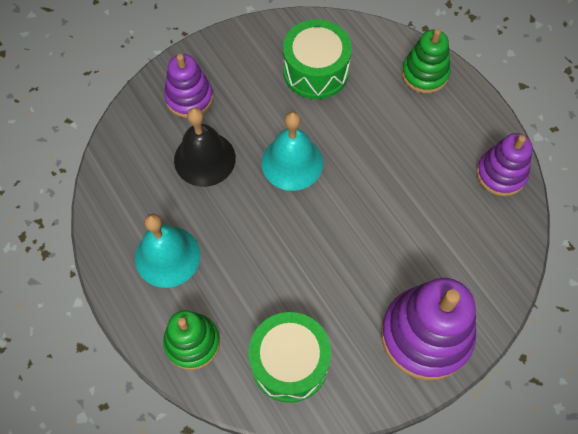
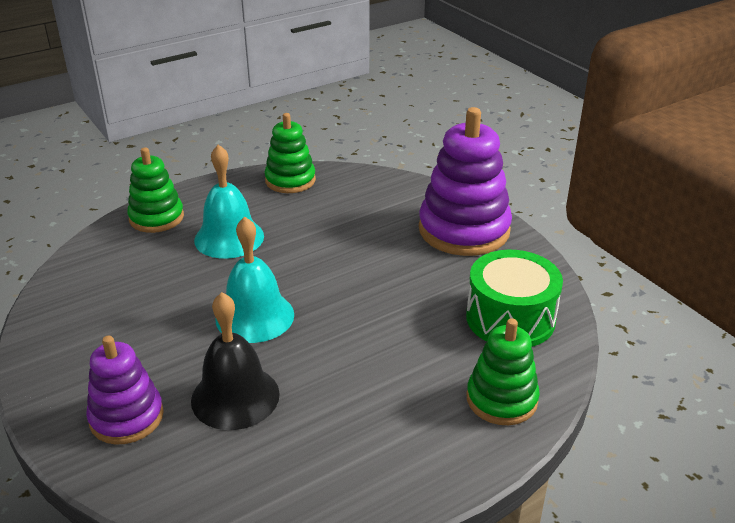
camera: 90 degrees left, 30 degrees down
turquoise bell [135,214,200,288] -> turquoise bell moved to [194,144,264,259]
green drum [283,19,352,99] -> none
purple stacking toy [476,133,533,196] -> green stacking toy [264,113,316,193]

